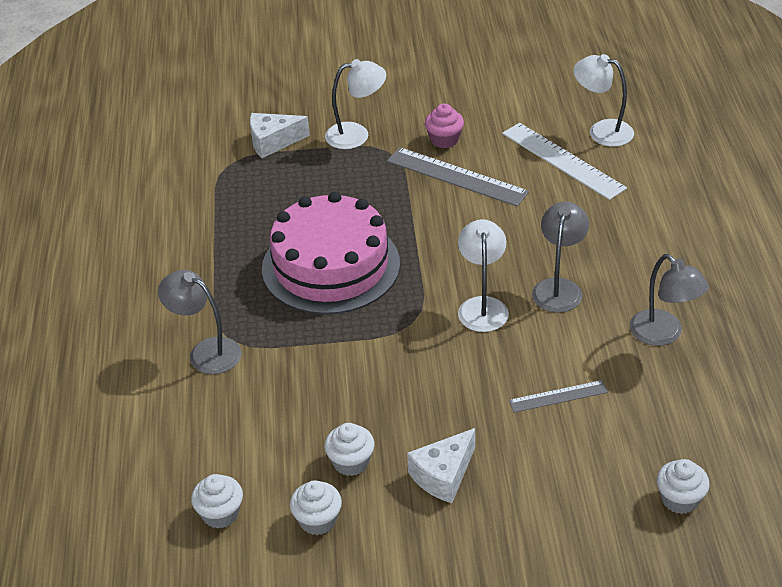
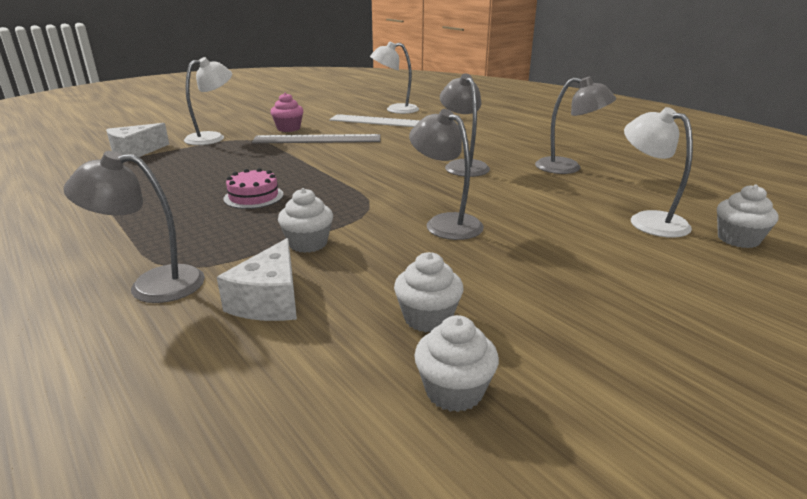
camera: 35 degrees left, 15 degrees down
white cupcake [191,474,243,529] -> white cupcake moved to [278,188,333,253]
pink cake [262,192,400,315] -> pink cake [223,168,284,209], size x0.41
white cheese [407,428,475,503] -> white cheese moved to [217,238,297,321]
white lamp [458,219,509,332] -> white lamp moved to [624,107,693,238]
grey ruler [509,380,608,413] -> none
none -> grey lamp [409,109,484,240]

